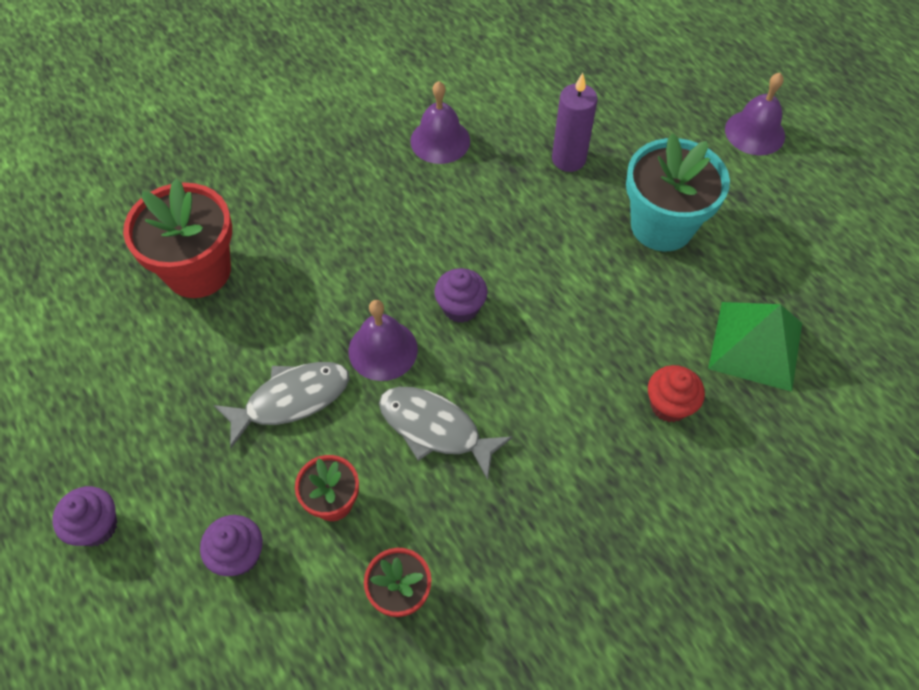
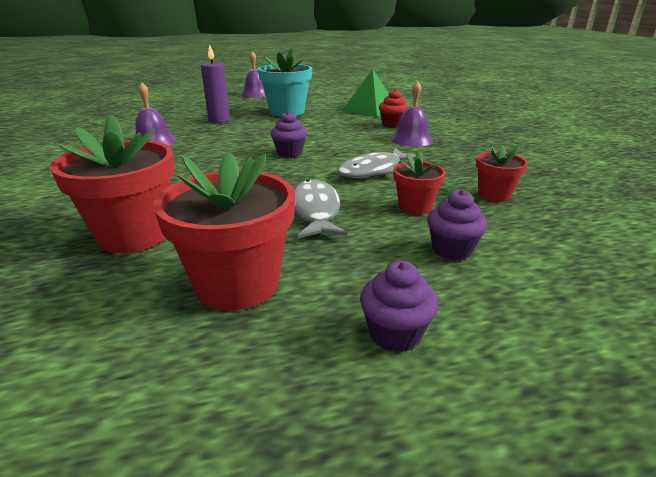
camera: 70 degrees left, 30 degrees down
purple bell [349,300,418,381] -> purple bell moved to [390,81,433,147]
none -> red flower pot [153,152,295,311]

